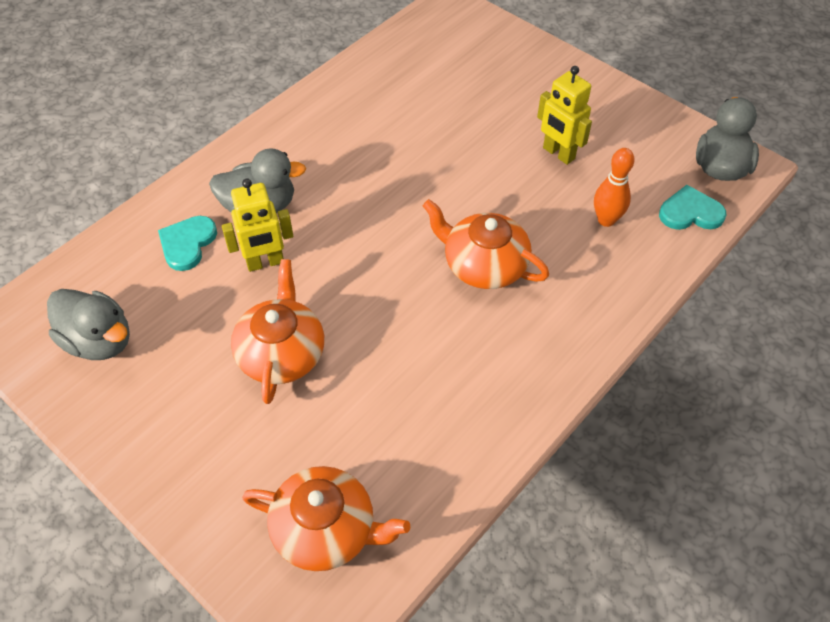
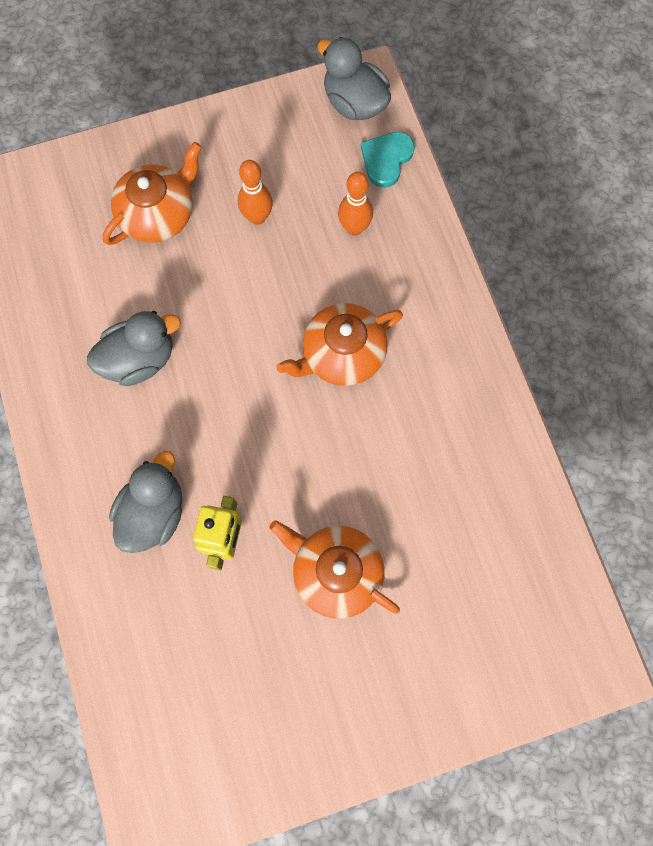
camera: 60 degrees left, 20 degrees up
grey duck [47,289,130,360] -> grey duck moved to [87,311,181,386]
turquoise heart [158,216,217,271] -> none
orange teapot [242,466,410,571] -> orange teapot moved to [103,142,202,245]
yellow robot [537,66,592,165] -> orange bowling pin [238,160,273,225]

